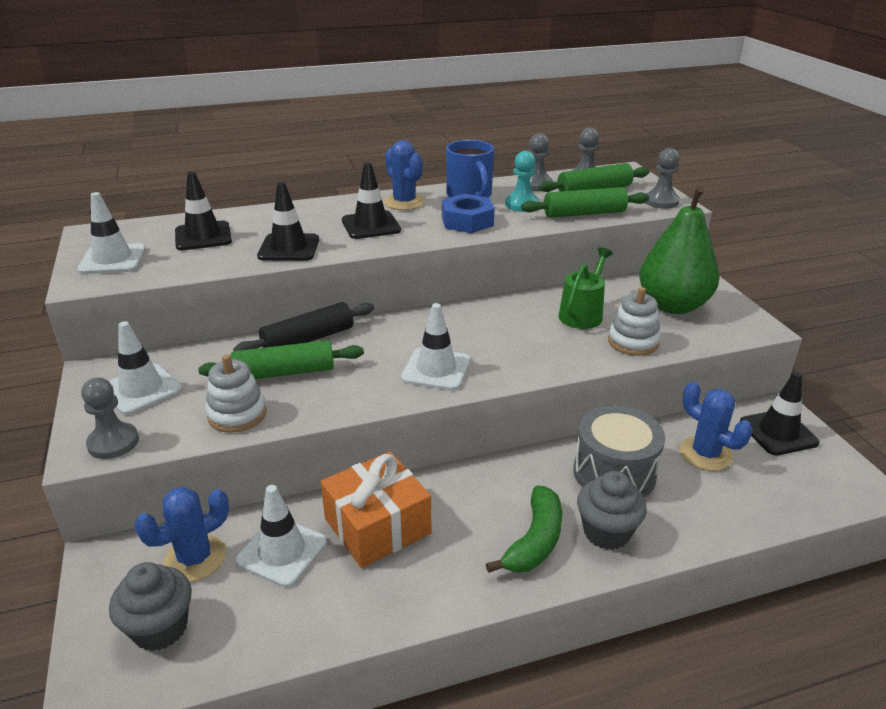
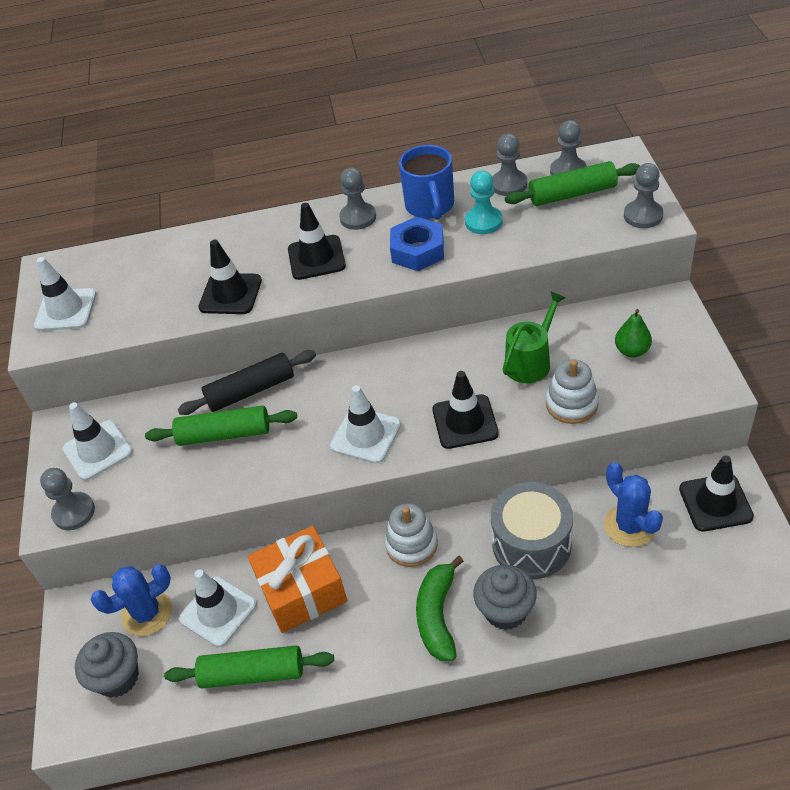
camera: 15 degrees right, 15 degrees up
black traffic cone [175,172,232,250] -> black traffic cone moved to [432,371,499,449]
white stacking toy [206,354,266,433] -> white stacking toy moved to [385,503,438,567]
blue cactus [384,140,425,210] -> grey pawn [339,168,376,230]
green banana [486,485,562,573] -> green banana turned 150 degrees clockwise [416,556,464,661]
green rolling pin [521,187,649,218] -> green rolling pin moved to [164,645,334,688]
green pear [639,186,719,314] -> green pear [615,309,652,357], size x0.45

